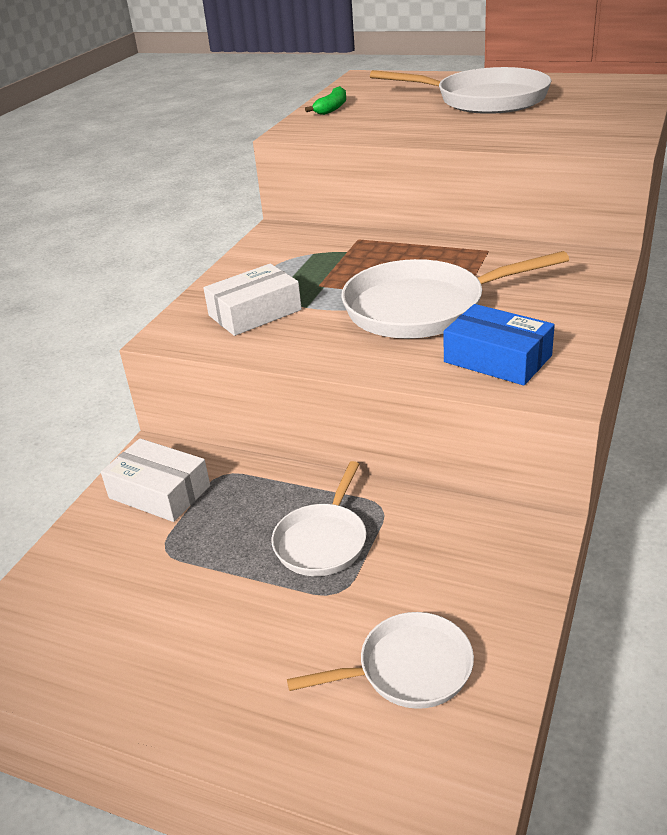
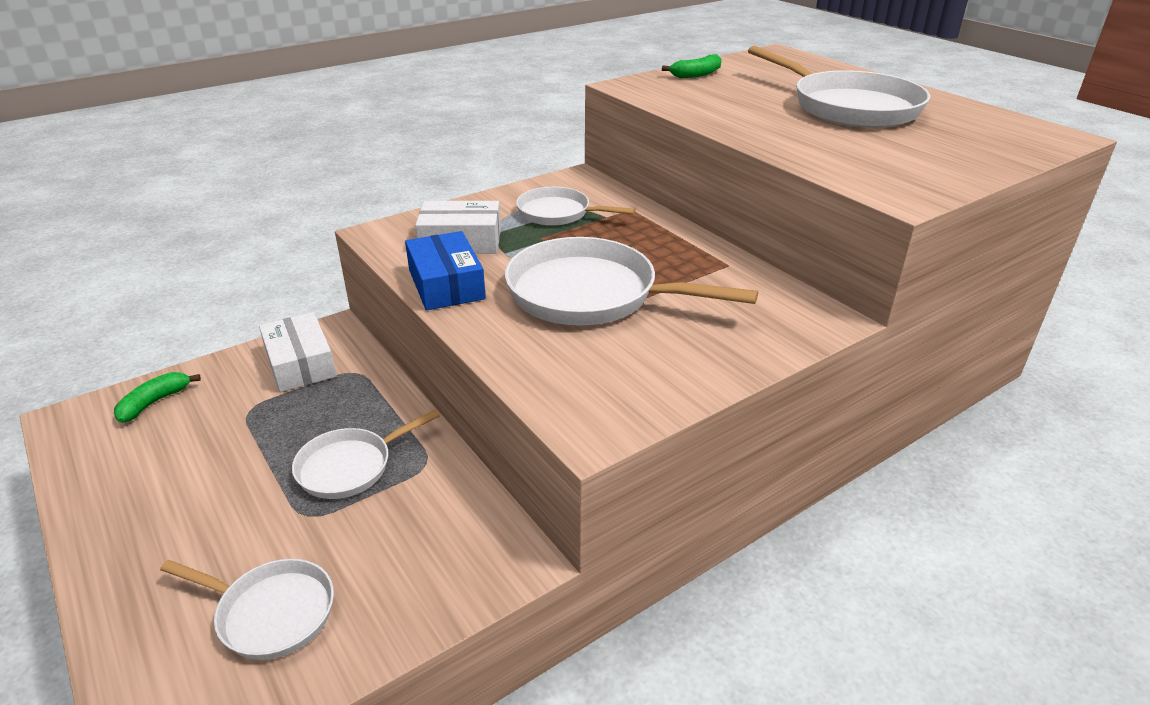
camera: 30 degrees right, 0 degrees up
blue box [444,304,555,386] -> blue box moved to [405,231,486,310]
none -> green banana [114,372,201,423]
none -> white pan [516,187,636,226]

